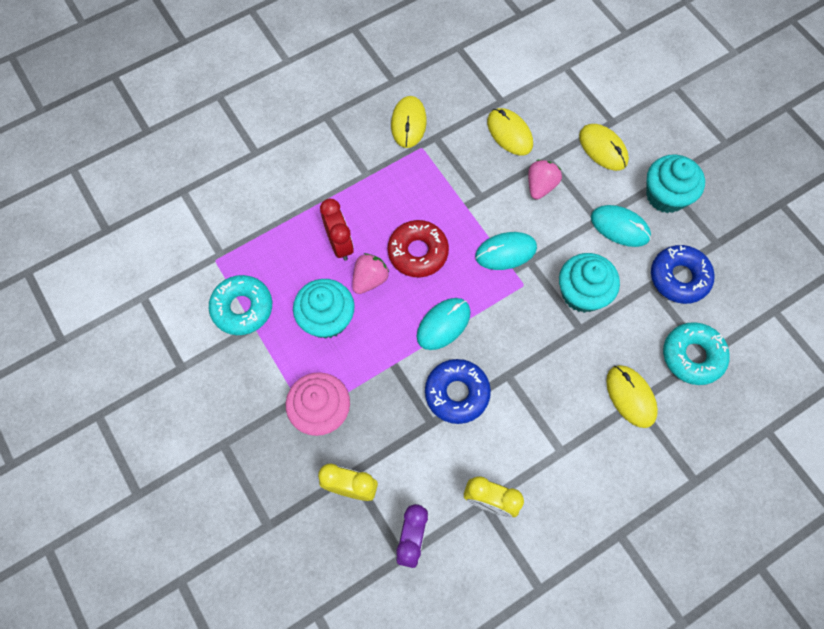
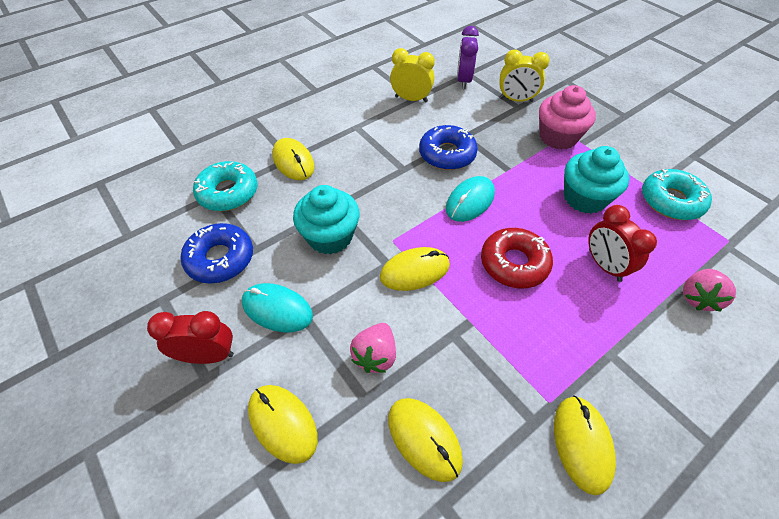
camera: 175 degrees right, 15 degrees down
pink strawberry [352,253,389,294] -> pink strawberry moved to [683,269,736,311]
turquoise mouse [475,232,537,270] -> yellow mouse [380,247,450,291]
turquoise cupcake [646,154,705,213] -> red clock [147,311,234,364]

